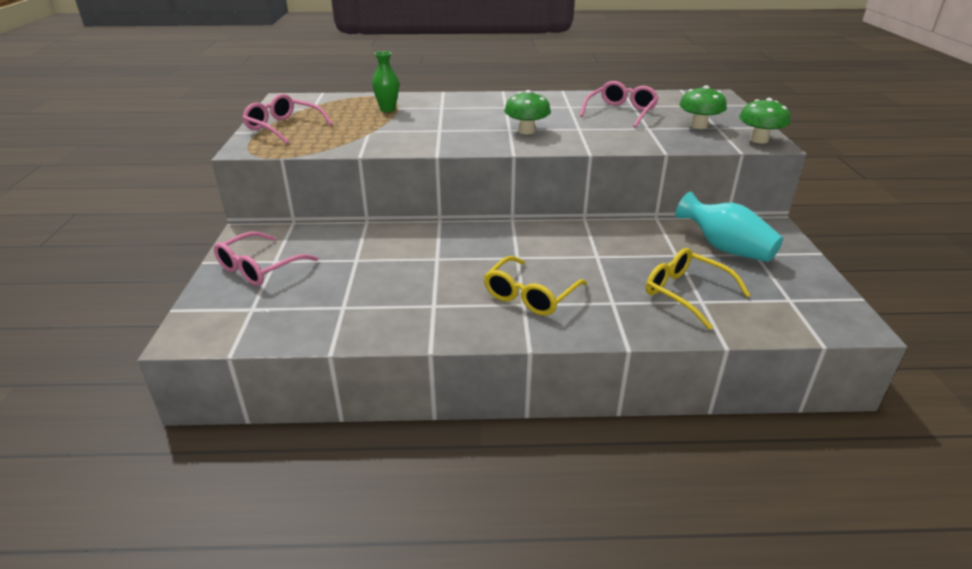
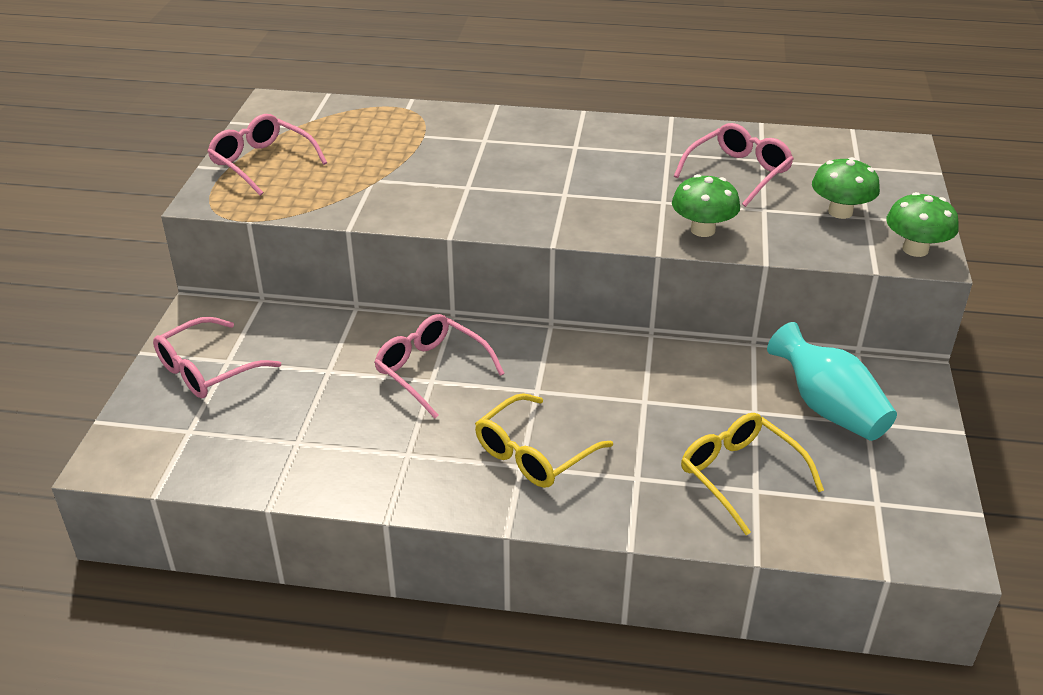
camera: 10 degrees right, 5 degrees up
green vase [372,51,399,112] -> none
green mushroom [504,90,551,134] -> green mushroom moved to [672,174,740,237]
none -> pink glasses [374,314,505,418]

